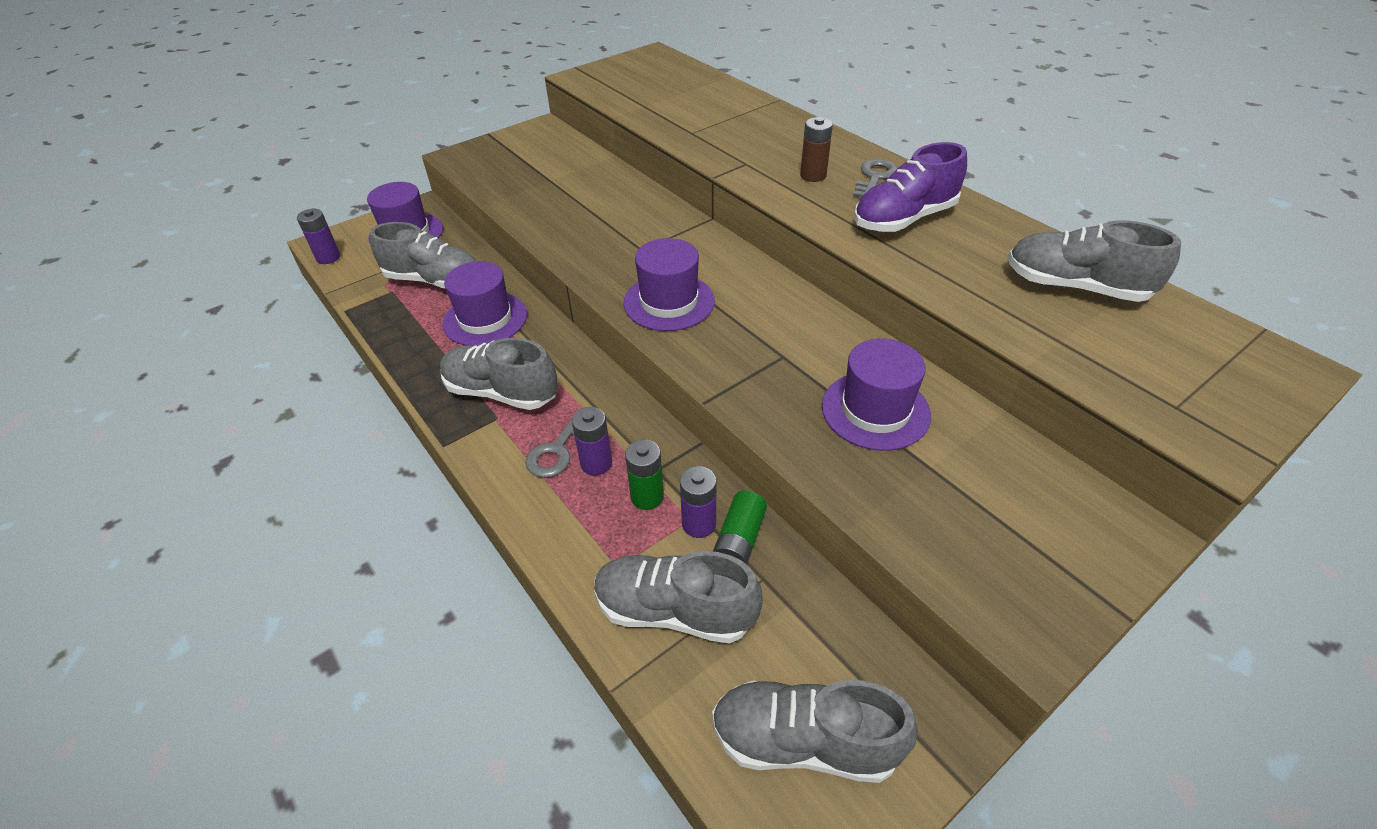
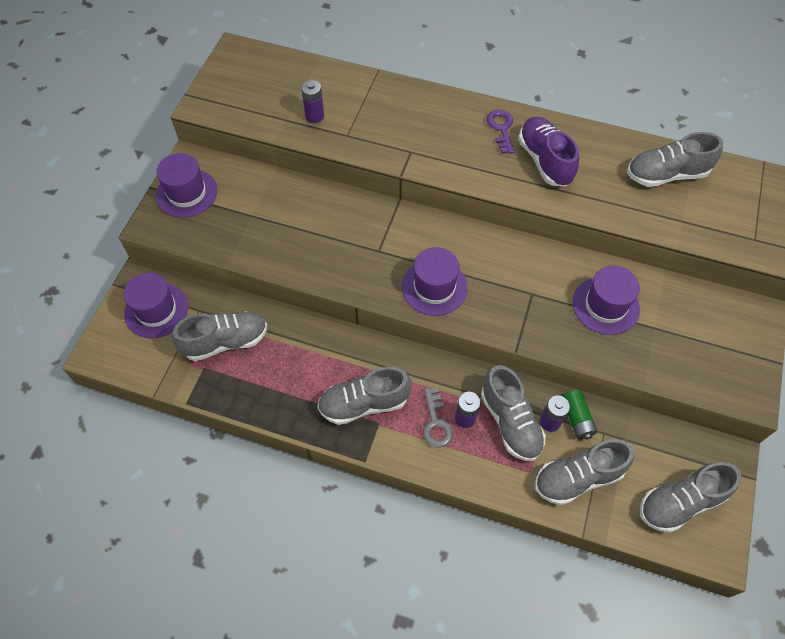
camera: 35 degrees left, 15 degrees up
purple battery [297,209,340,264] -> purple battery moved to [301,80,324,123]
purple hat [443,261,527,346] -> purple hat moved to [156,153,217,218]
green battery [625,440,664,510] -> grey shoe [481,365,546,461]
brown battery [800,117,833,182] -> none
grey key [853,159,898,198] -> purple key [487,110,515,154]
purple shoe [854,142,967,232] -> purple shoe turned 135 degrees clockwise [518,117,579,186]

